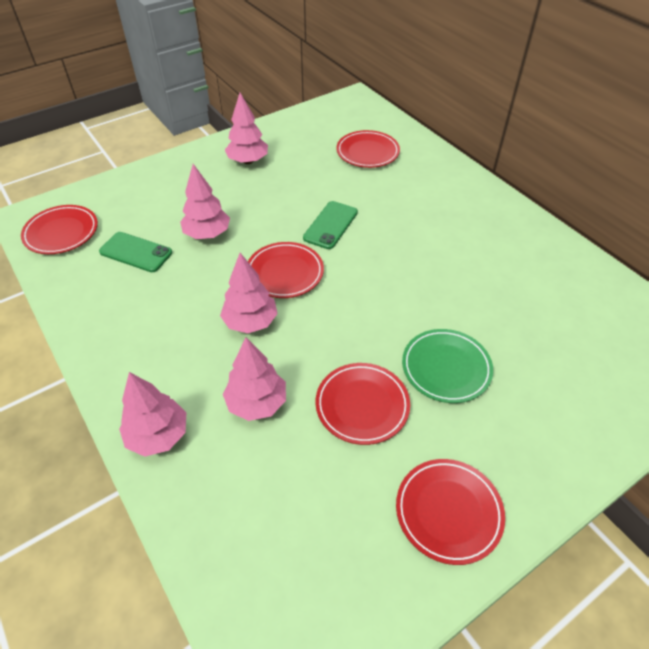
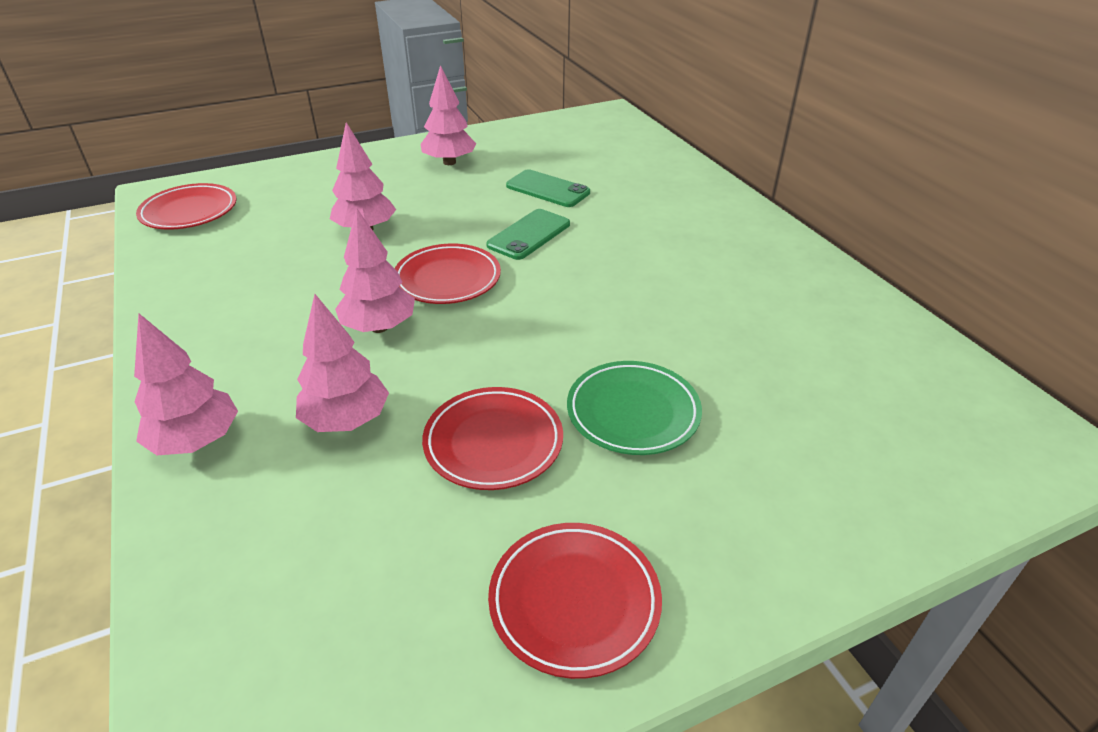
camera: 10 degrees right, 10 degrees down
green phone [99,232,172,272] -> green phone moved to [506,169,590,207]
red plate [336,130,400,168] -> none

